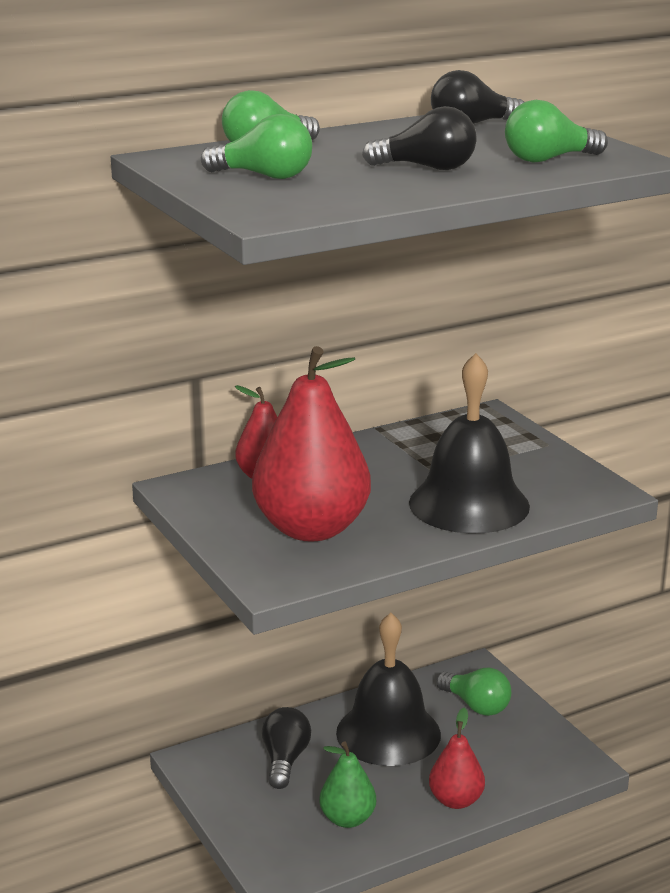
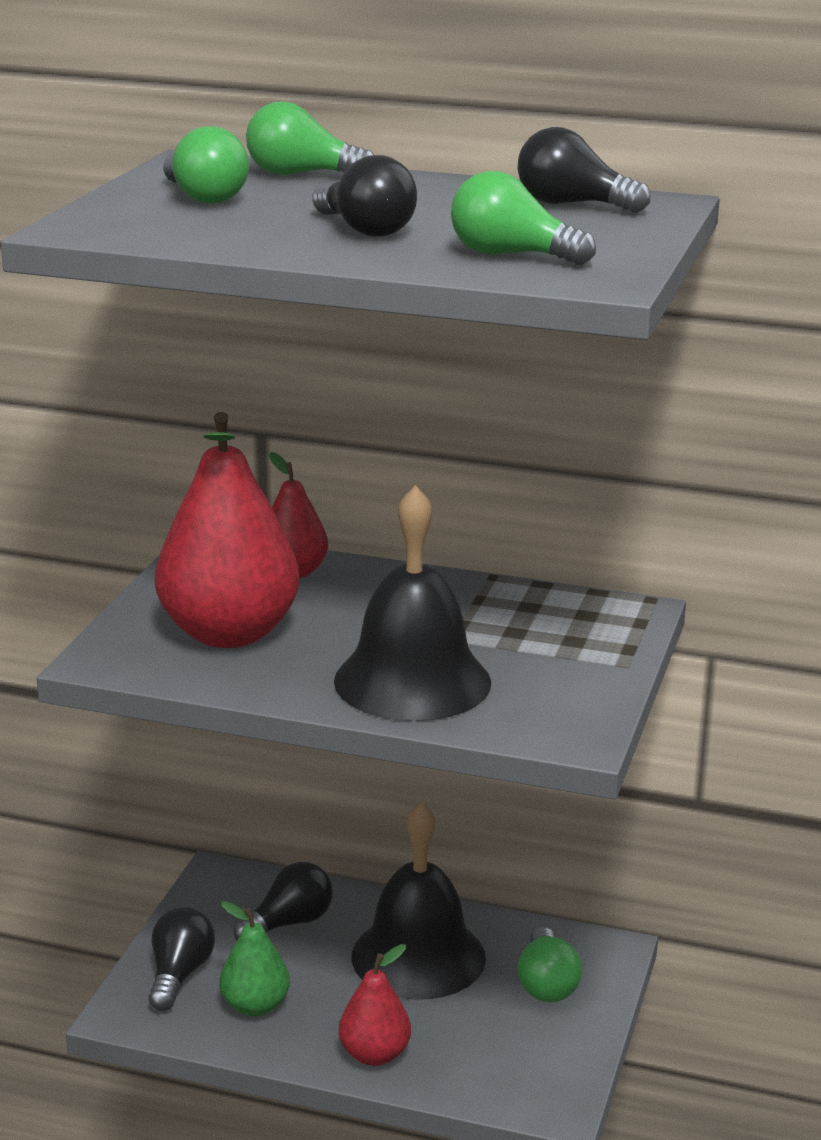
camera: 45 degrees right, 0 degrees up
none -> black light bulb [148,907,215,1011]

